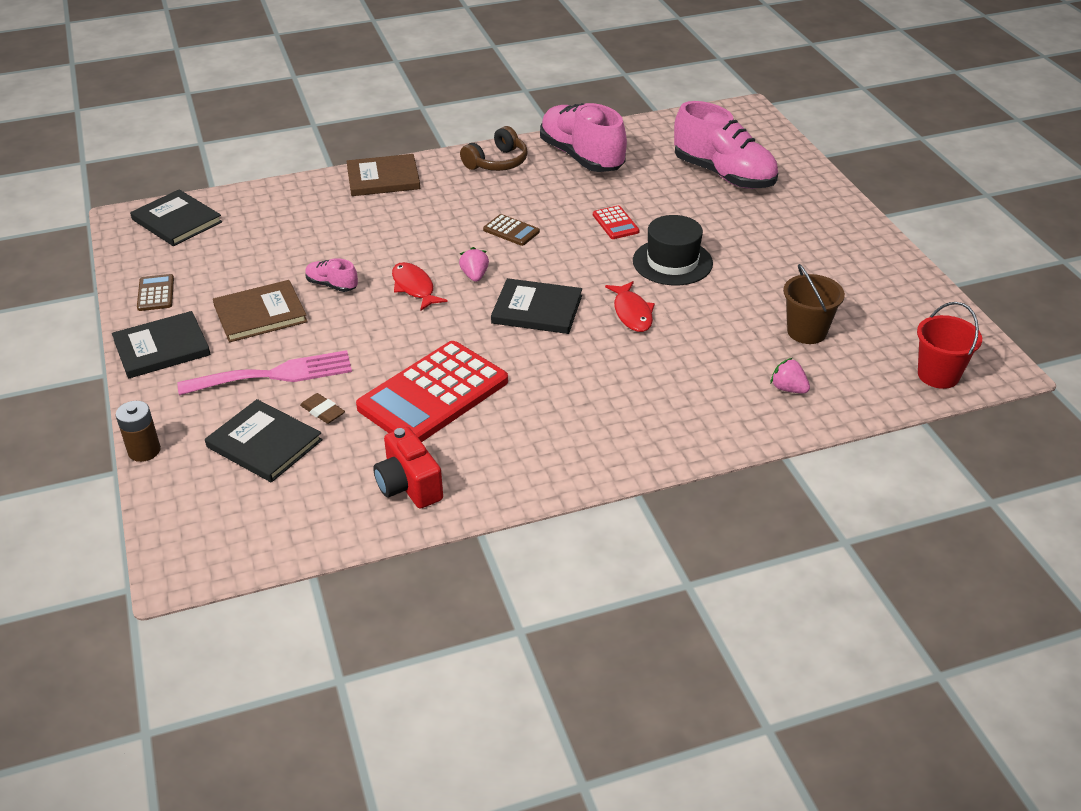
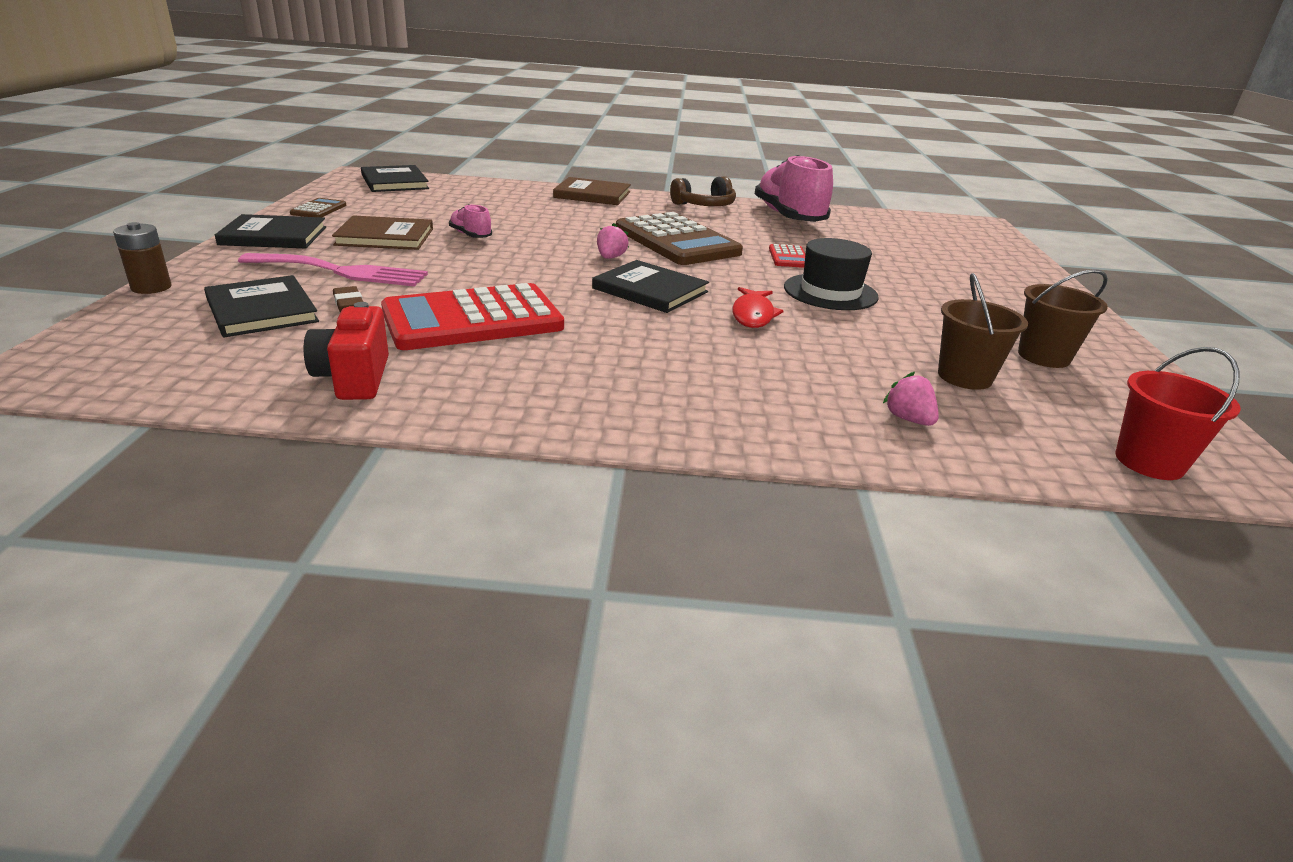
camera: 20 degrees right, 10 degrees down
red fish [392,262,448,311] -> none
brown calculator [483,214,540,246] -> brown calculator [616,212,743,265], size x2.31
pink shoe [674,101,778,189] -> none
none -> brown bucket [1018,269,1108,368]

